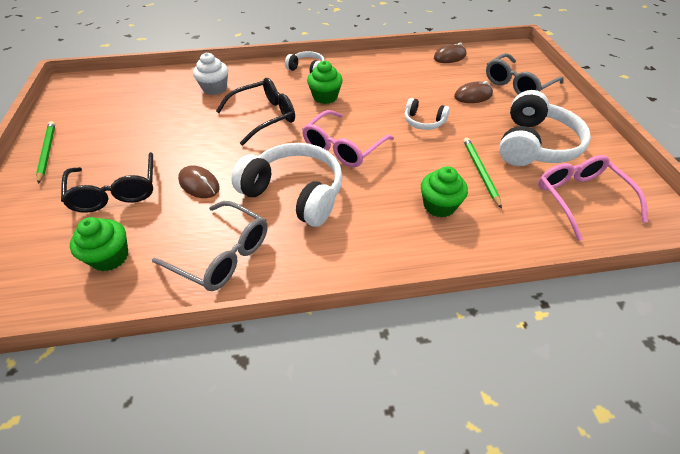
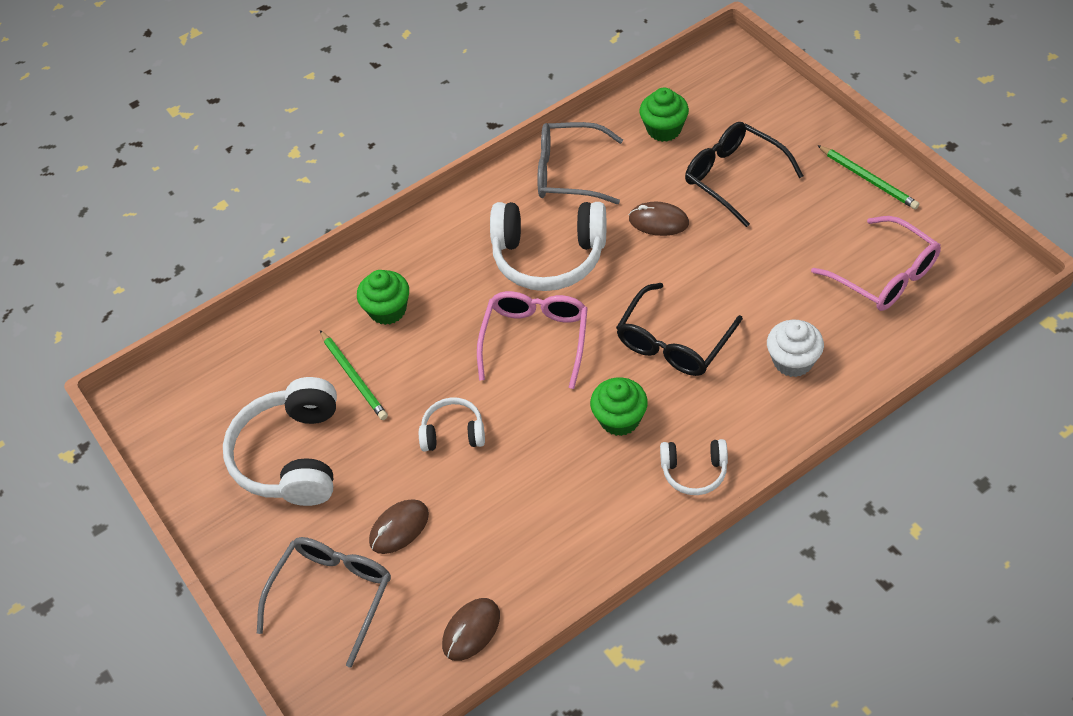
camera: 160 degrees right, 5 degrees up
pink glasses [538,155,648,241] -> pink glasses moved to [811,216,941,311]

